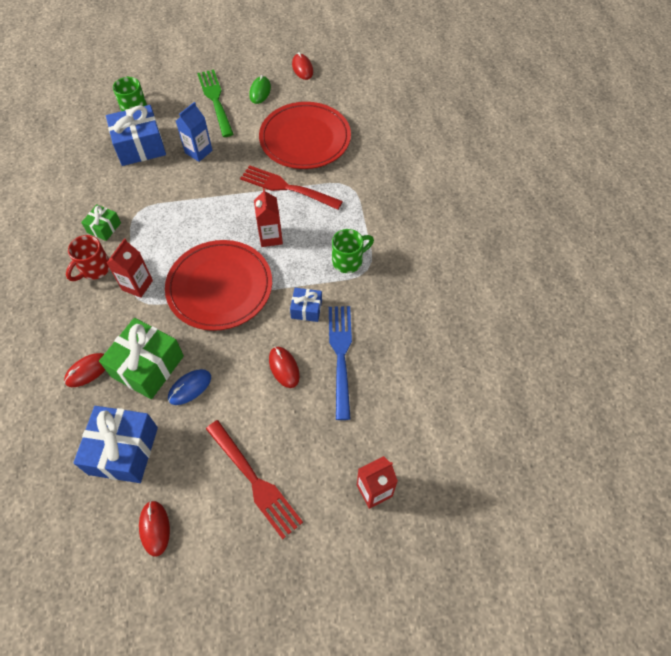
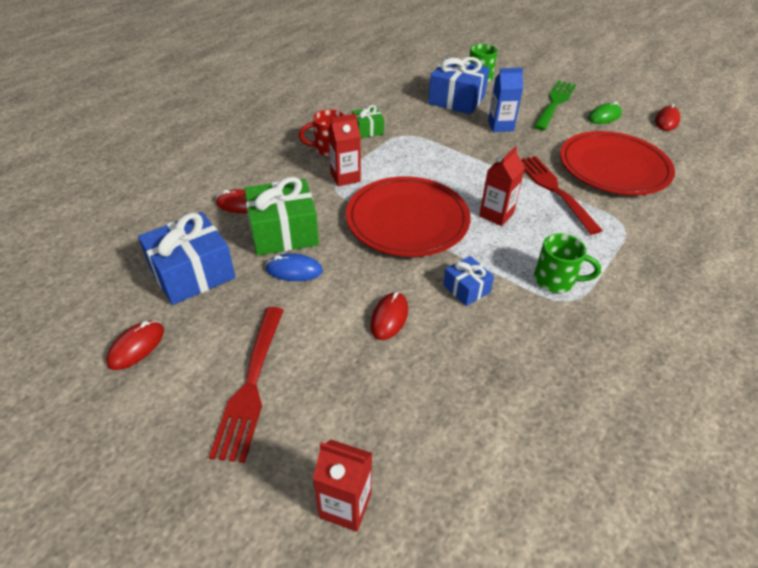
camera: 45 degrees right, 15 degrees down
blue fork [329,306,352,420] -> none

